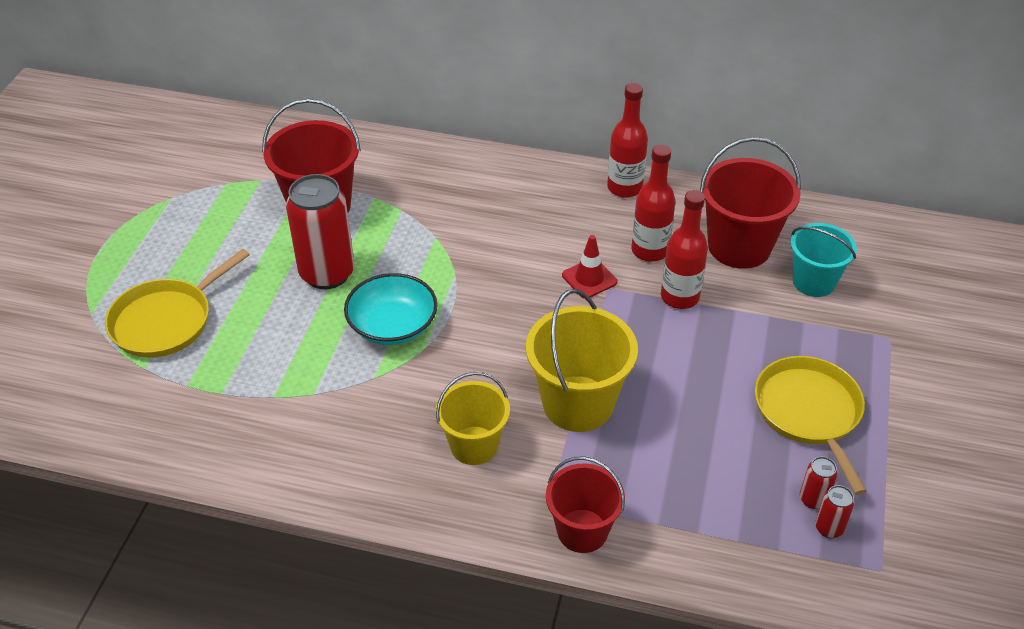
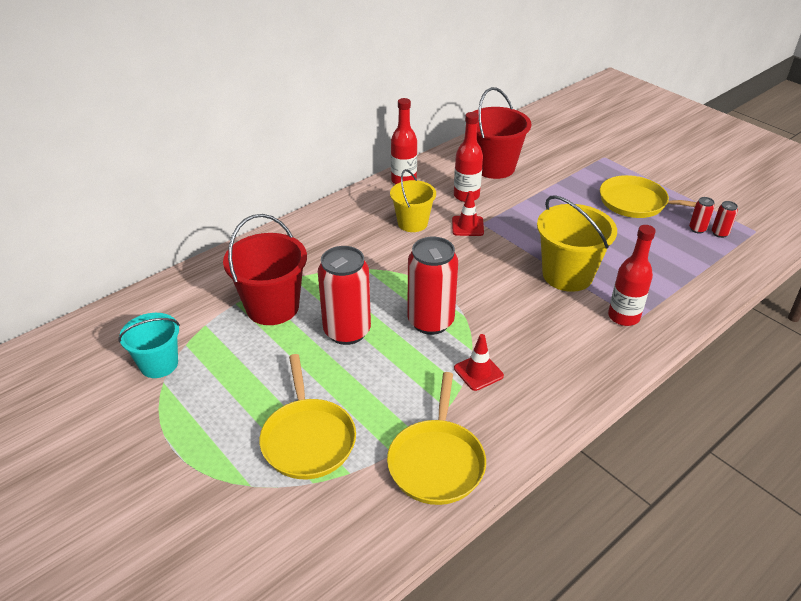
camera: 55 degrees left, 5 degrees down
turquoise bowl [344,273,438,345] -> red can [407,237,458,335]
yellow bucket [436,372,510,465] -> yellow bucket moved to [390,169,436,232]
red bucket [546,456,625,553] -> none
red bottle [661,190,708,309] -> red bottle moved to [608,225,656,326]
turquoise bucket [790,223,857,297] -> turquoise bucket moved to [118,313,180,378]
none -> yellow pan [387,372,486,505]
none -> red traffic cone [454,334,504,391]

